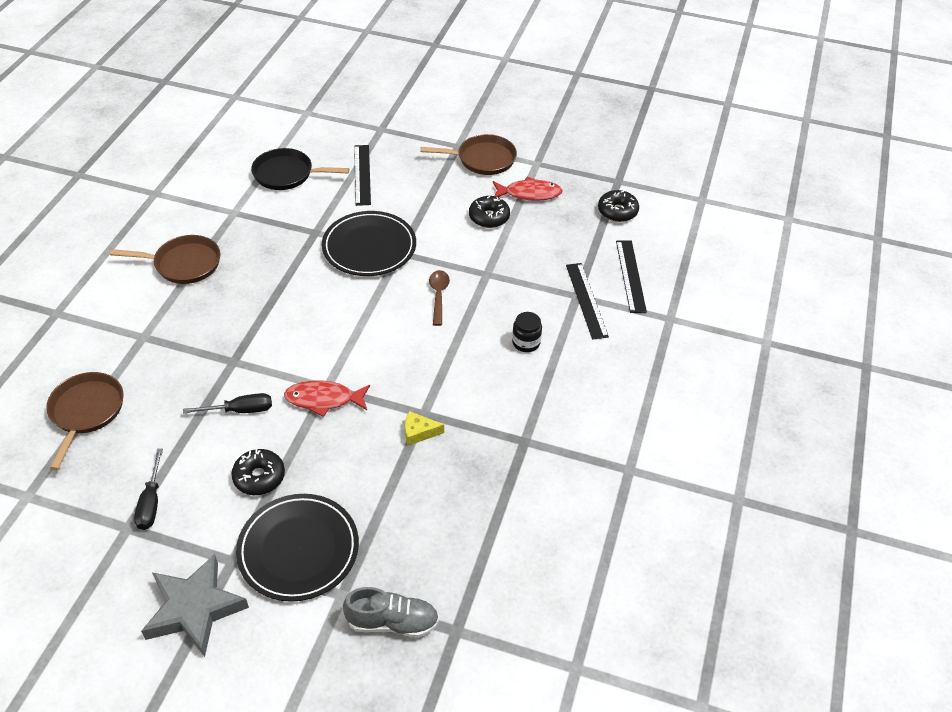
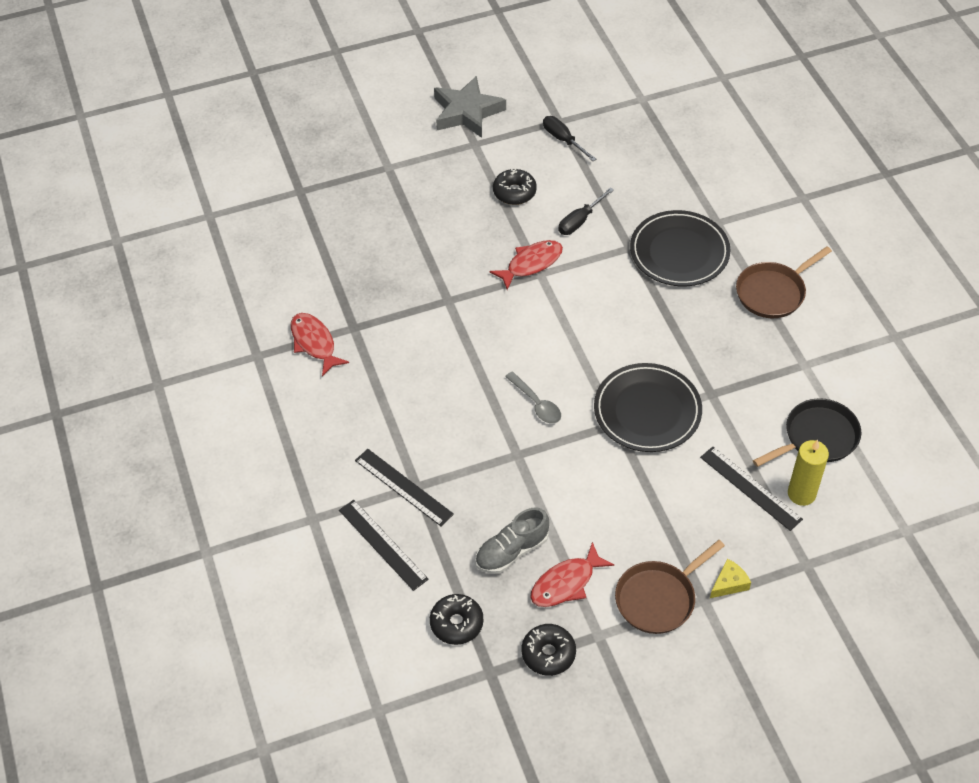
camera: 145 degrees right, 5 degrees up
brown pan [46,372,124,470] -> none
black plate [236,494,359,602] -> black plate moved to [630,210,731,286]
grey shoe [343,587,439,638] -> grey shoe moved to [475,508,549,574]
yellow cheese [405,411,444,446] -> yellow cheese moved to [710,559,751,598]
brown spoon [429,270,450,326] -> grey spoon [505,372,561,424]
black donut [469,196,510,228] -> black donut moved to [522,624,576,676]
black jar [512,312,542,352] -> none
none -> red fish [291,313,349,376]
none -> yellow candle [788,440,829,506]

